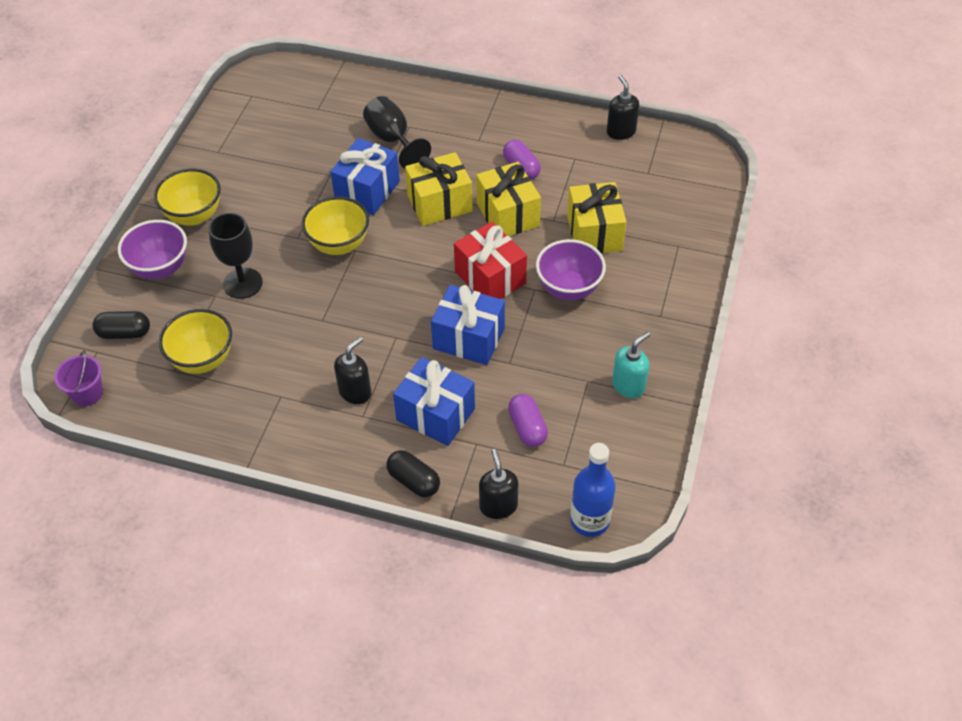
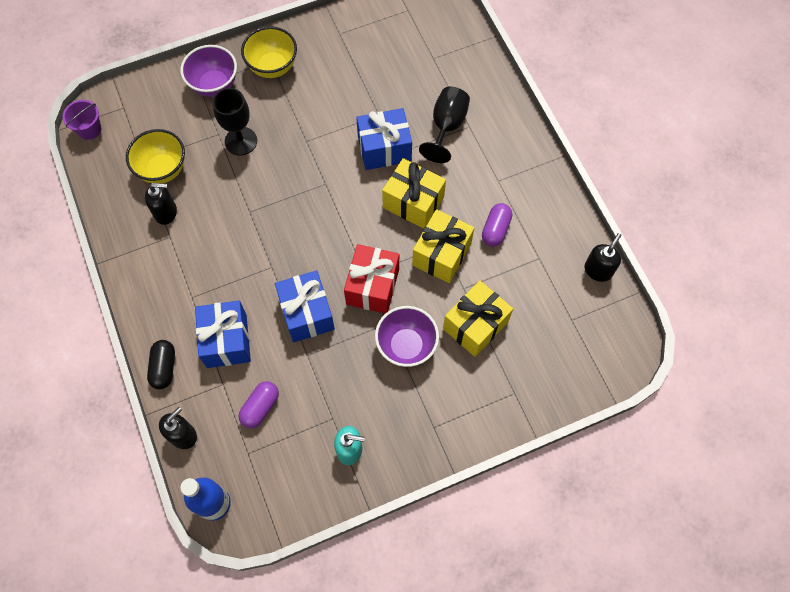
camera: 50 degrees right, 15 degrees up
black capsule [92,311,150,339] -> none
yellow bowl [301,196,369,255] -> none
black soap dispenser [334,337,371,404] -> black soap dispenser moved to [145,183,177,225]

